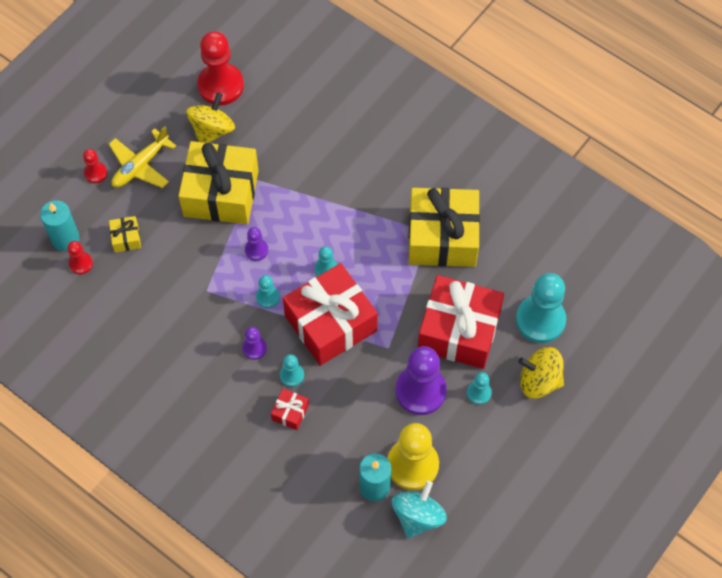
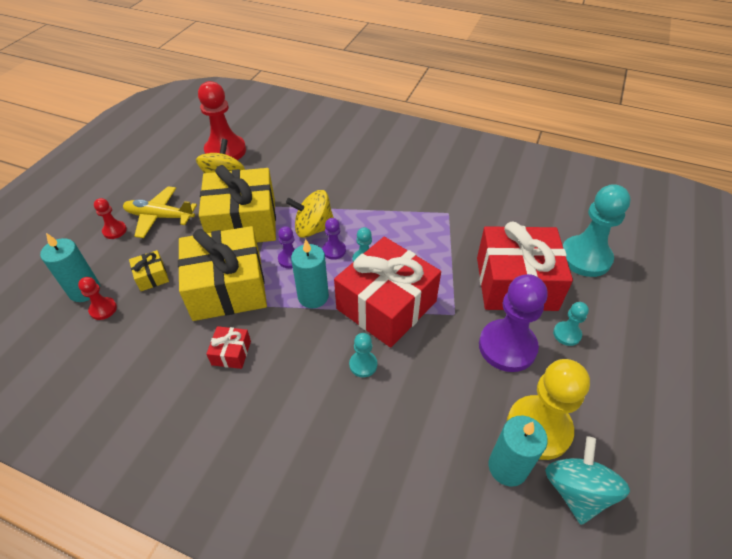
camera: 15 degrees left, 15 degrees down
yellow plane [109,126,176,188] -> yellow plane turned 75 degrees clockwise [123,186,197,238]
purple pawn [242,327,267,360] -> purple pawn moved to [322,218,346,260]
turquoise pawn [256,275,280,308] -> turquoise candle [291,239,329,308]
red gift [271,389,309,430] -> red gift moved to [206,326,251,369]
yellow gift [409,188,480,267] -> yellow gift moved to [178,226,267,321]
yellow spinning top [518,347,564,399] -> yellow spinning top moved to [286,190,334,238]

